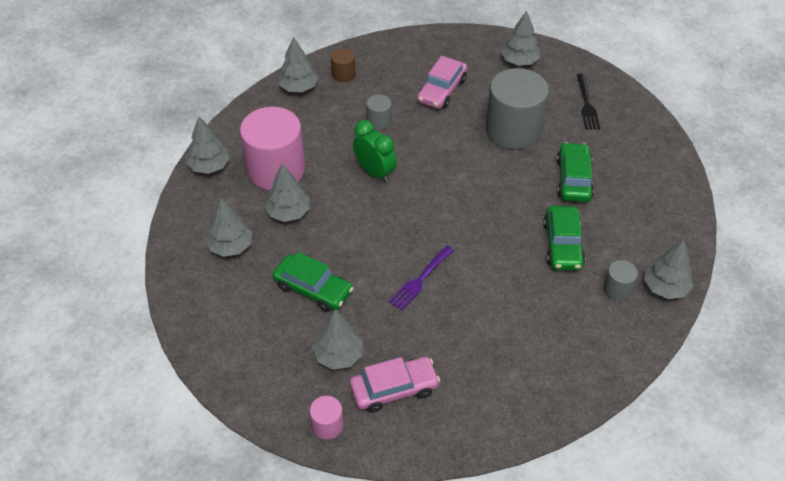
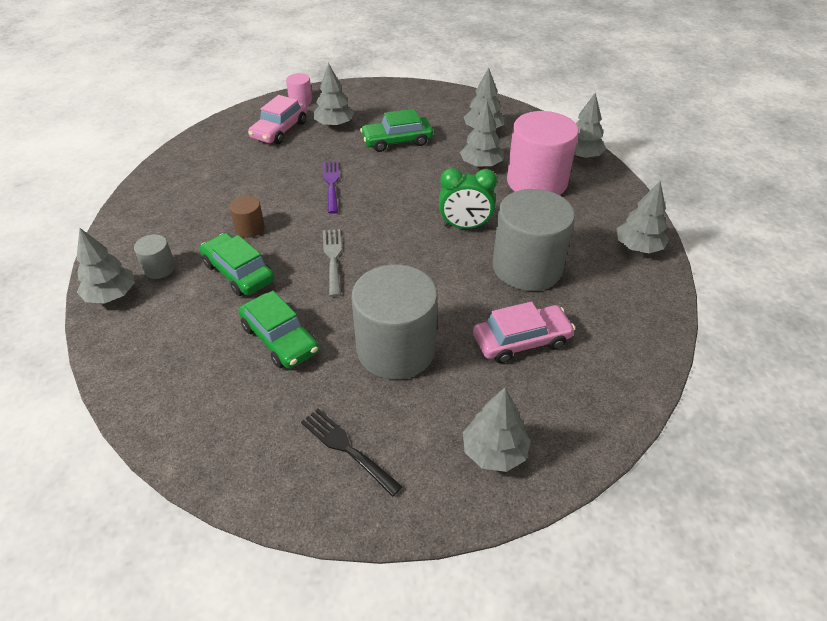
camera: 135 degrees right, 5 degrees down
brown cylinder [331,48,356,82] -> brown cylinder moved to [229,196,265,238]
grey cylinder [366,94,392,130] -> grey cylinder [493,189,575,291], size x2.25
pink car [417,56,467,109] -> pink car turned 90 degrees clockwise [473,302,575,364]
none -> grey fork [323,229,342,297]

